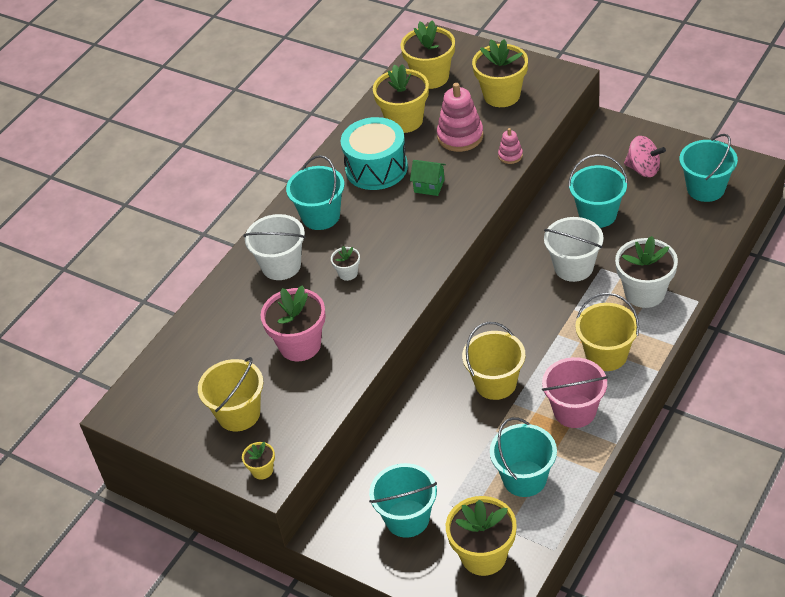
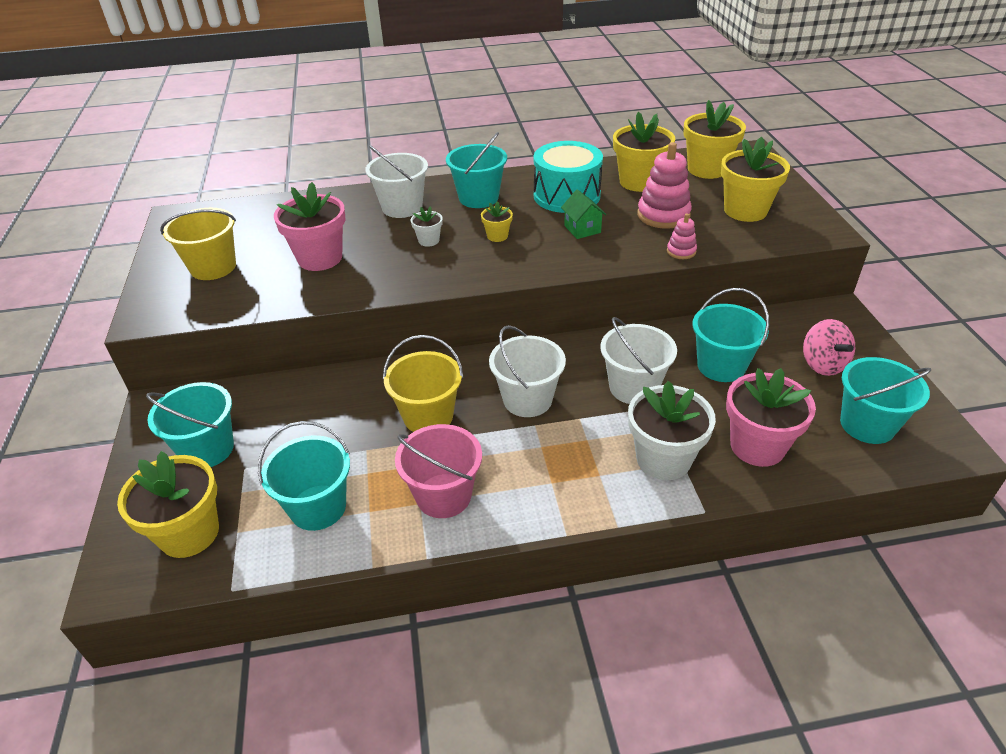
camera: 45 degrees right, 5 degrees down
yellow flower pot [242,441,275,480] -> yellow flower pot moved to [481,201,513,242]
yellow bucket [575,293,639,371] -> none
none -> white bucket [489,325,566,417]
none -> pink flower pot [726,368,816,467]

